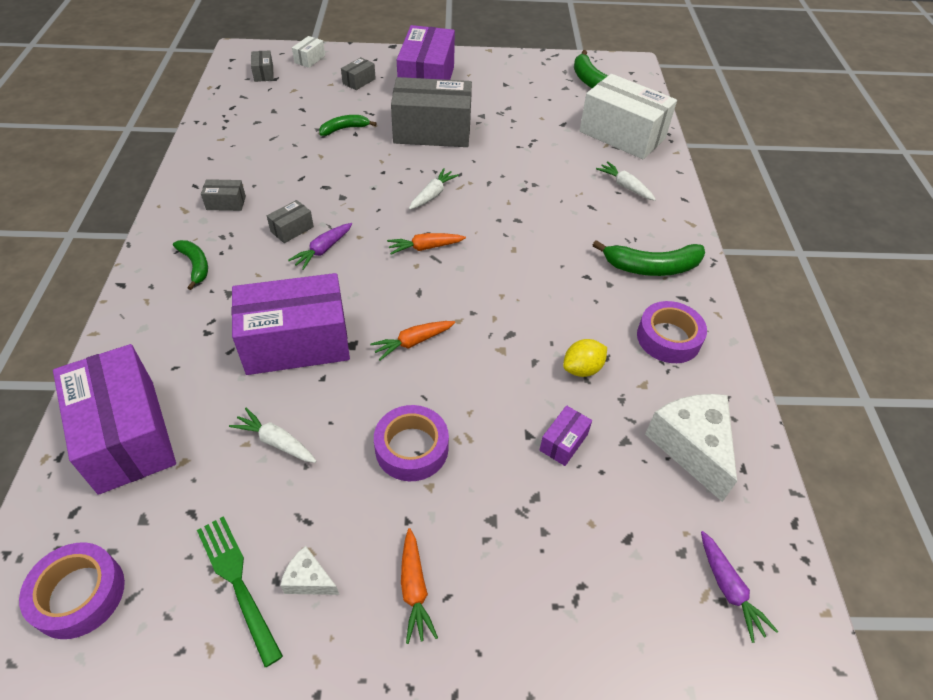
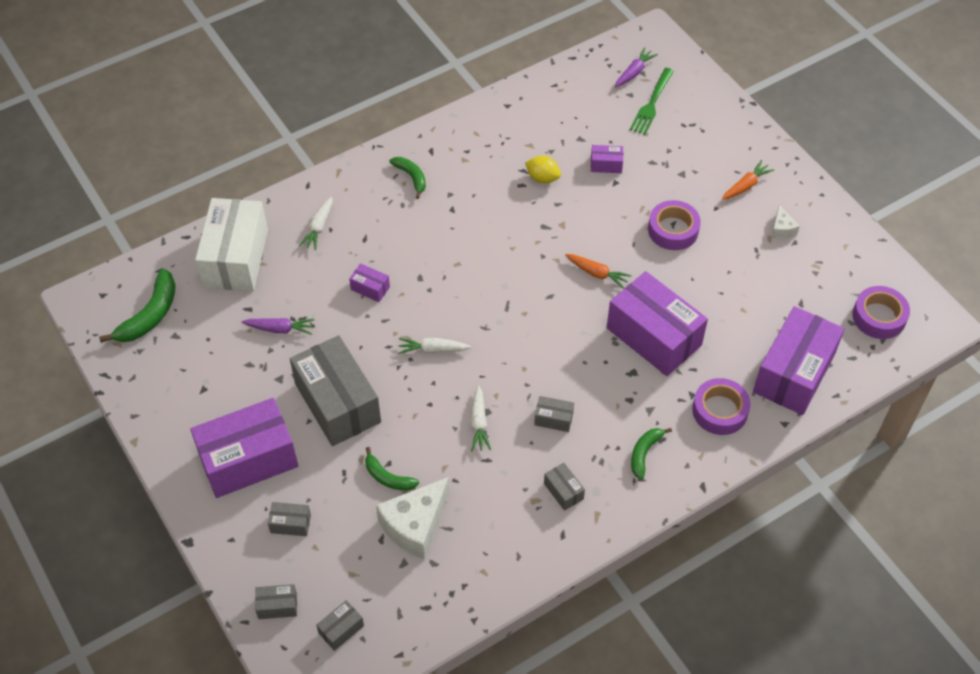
camera: 120 degrees left, 5 degrees up
green fork [197,516,283,667] -> green fork moved to [630,68,674,135]
white carrot [229,408,317,463] -> white carrot moved to [470,385,491,451]
purple carrot [288,223,352,270] -> purple carrot moved to [242,318,314,335]
white box [292,36,325,68] -> grey box [255,584,297,619]
orange carrot [387,233,466,255] -> none
green banana [593,240,705,276] -> green banana [389,157,426,199], size x0.61
purple tape [637,301,707,363] -> purple tape moved to [692,378,751,435]
white cheese [645,394,737,502] -> white cheese moved to [376,477,450,560]
none -> purple box [349,263,390,302]

